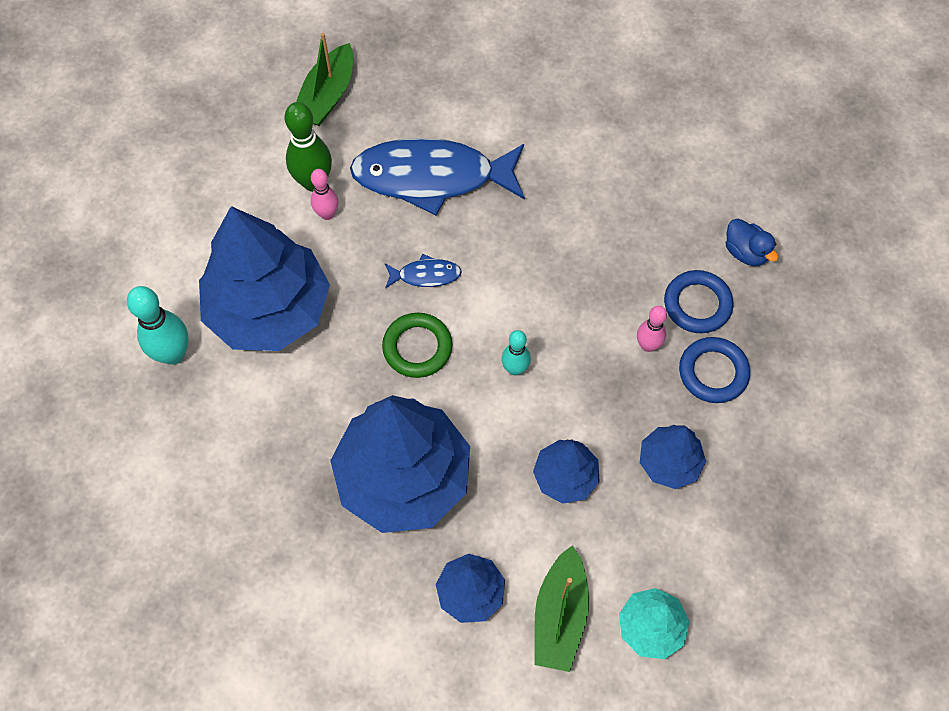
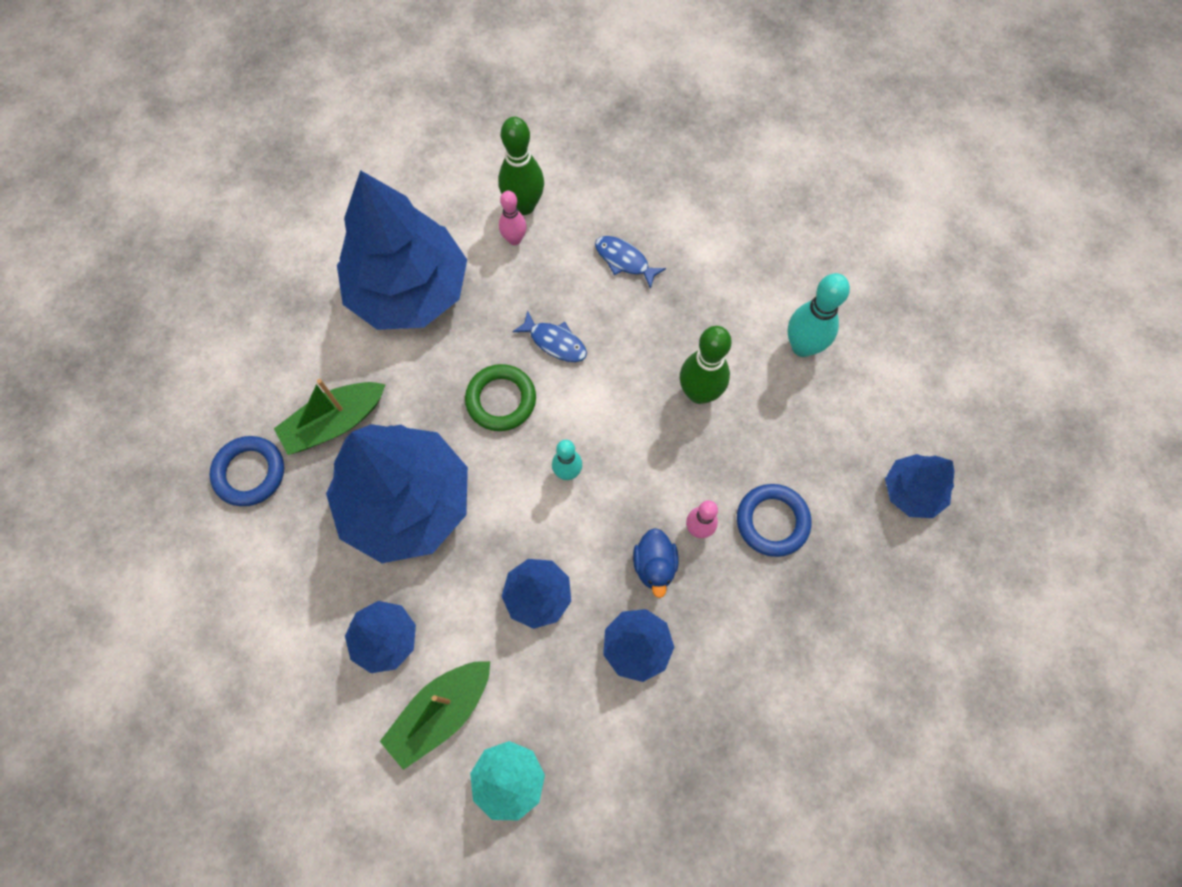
camera: 35 degrees right, 5 degrees up
turquoise bowling pin [127,286,189,365] -> turquoise bowling pin moved to [788,273,850,357]
green boat [296,33,353,126] -> green boat moved to [274,379,386,455]
blue fish [350,138,525,216] -> blue fish [595,236,666,289], size x0.42
blue ring [679,337,750,403] -> blue ring moved to [210,436,284,506]
blue duck [726,219,778,266] -> blue duck moved to [633,528,678,598]
none -> green bowling pin [680,326,732,404]
none -> blue tree [885,454,955,518]

